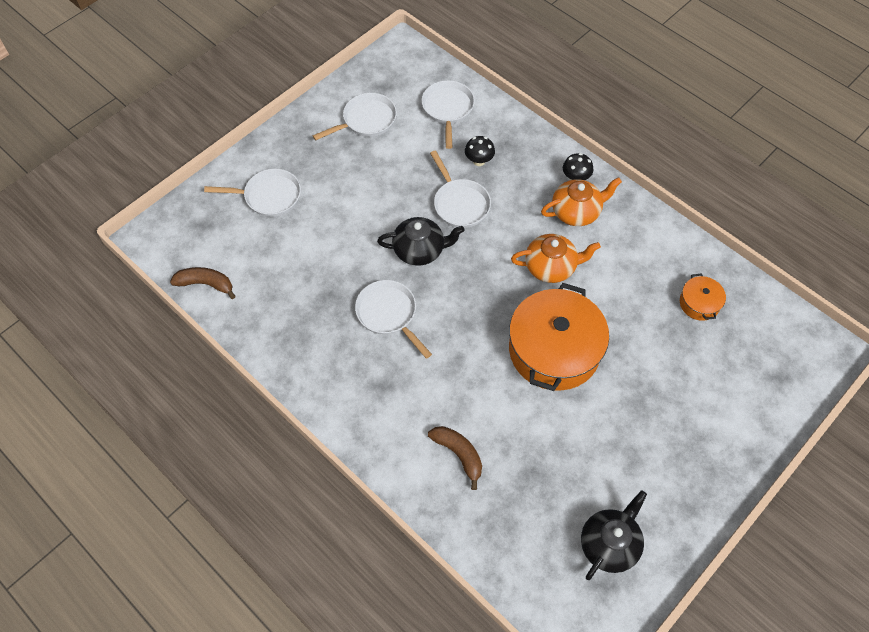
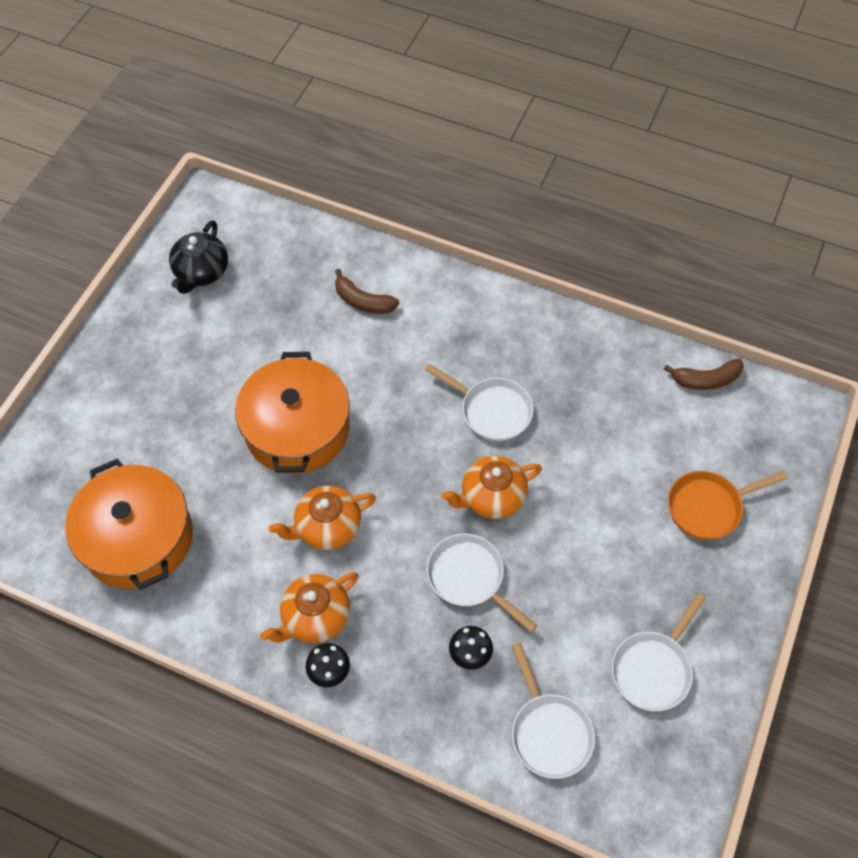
camera: 160 degrees right, 0 degrees up
white pan [204,169,301,217] -> orange pan [668,471,787,540]
black teapot [377,217,464,266] -> orange teapot [441,456,542,519]
orange pot [680,273,726,321] -> orange pot [65,459,193,590], size x2.19

